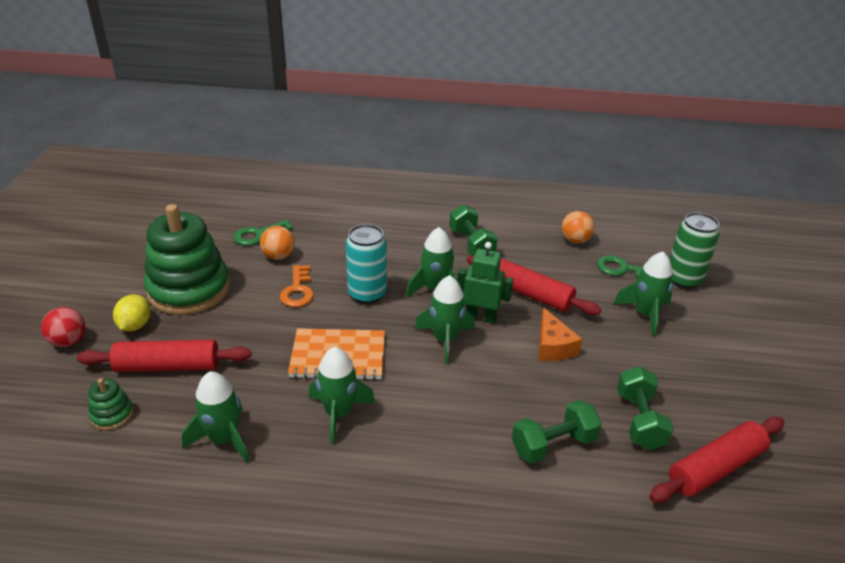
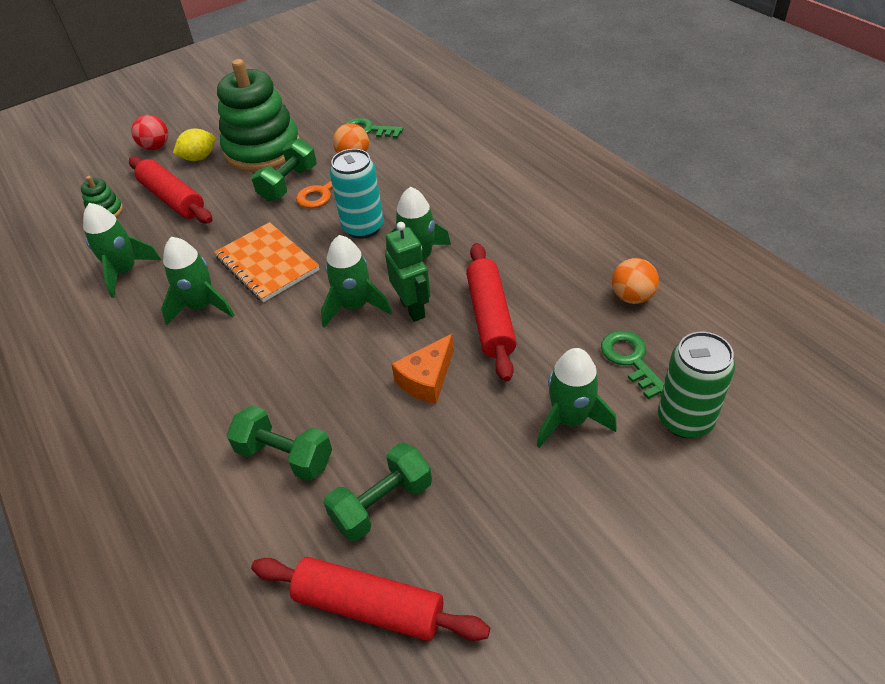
camera: 55 degrees right, 10 degrees up
green dumbbell [449,205,498,255] -> green dumbbell moved to [251,138,317,202]

